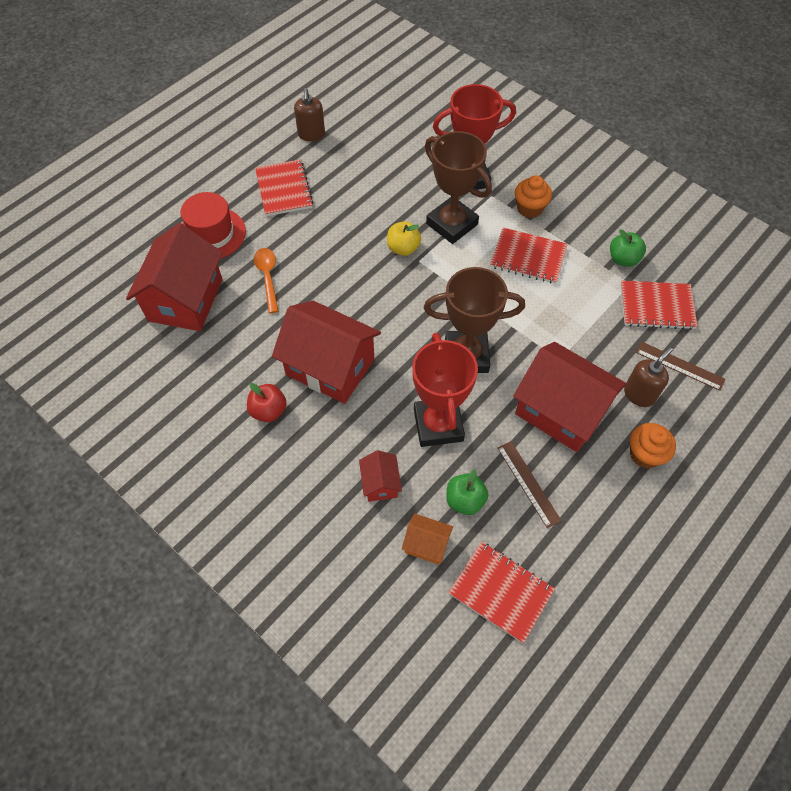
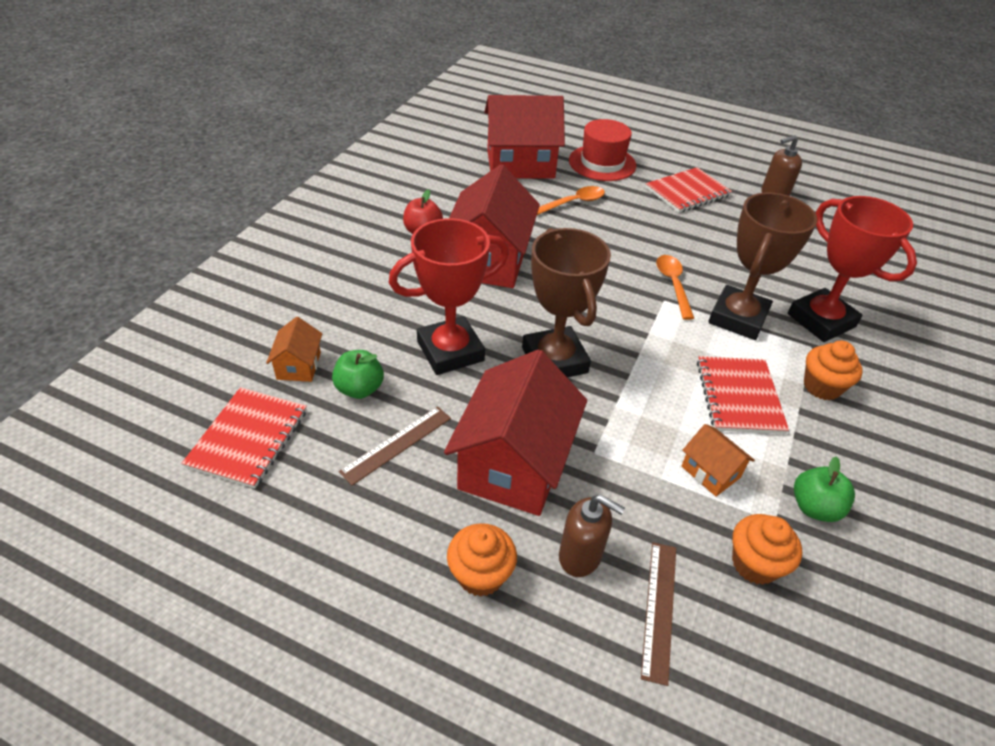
camera: 70 degrees right, 15 degrees down
red house [359,450,402,502] -> none
yellow apple [387,221,421,256] -> orange spoon [656,255,694,320]
red notebook [621,281,698,330] -> orange cupcake [732,514,802,585]
none -> orange house [681,424,755,497]

